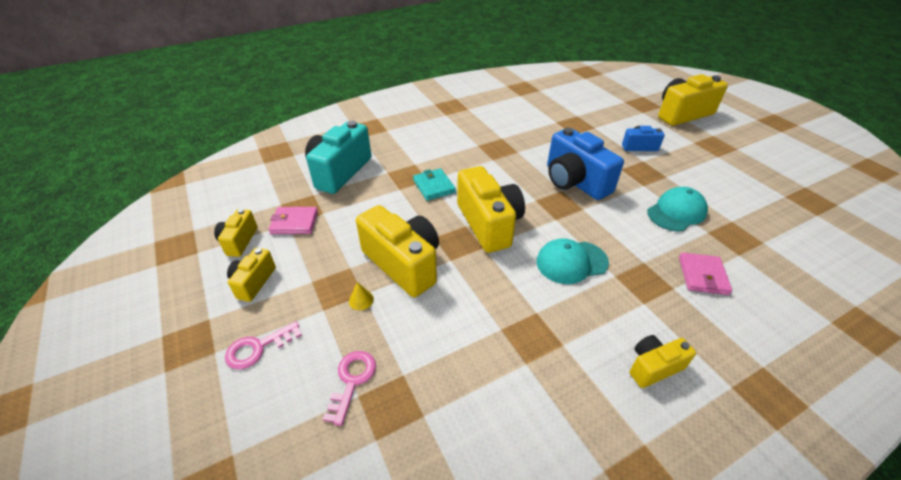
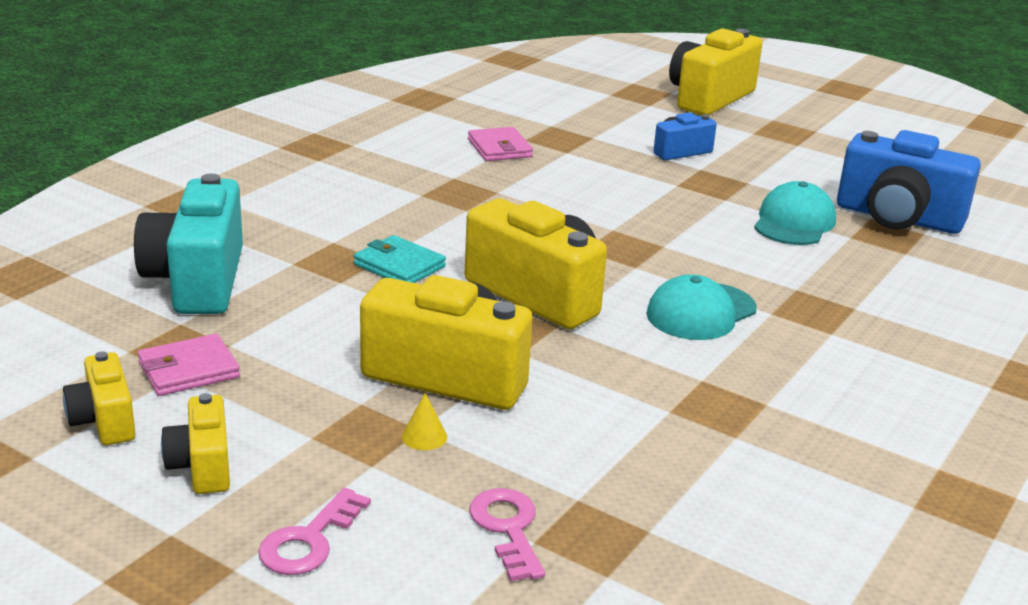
camera: 30 degrees left, 15 degrees down
blue camera [547,127,624,200] -> blue camera moved to [837,130,981,234]
yellow camera [630,335,696,388] -> none
pink wallet [679,253,732,295] -> pink wallet moved to [468,127,533,161]

